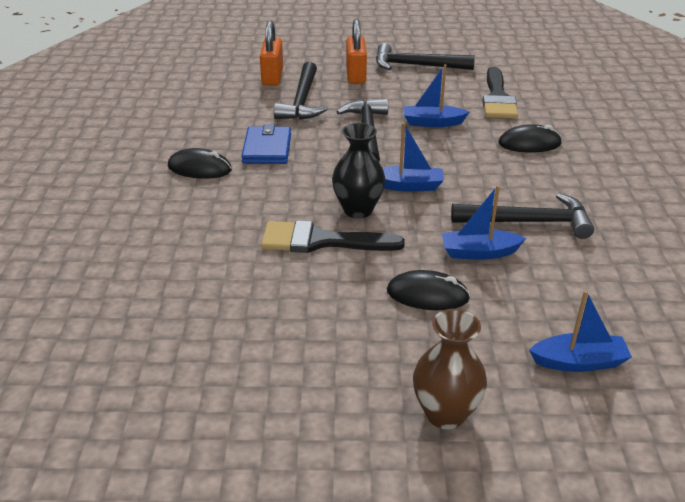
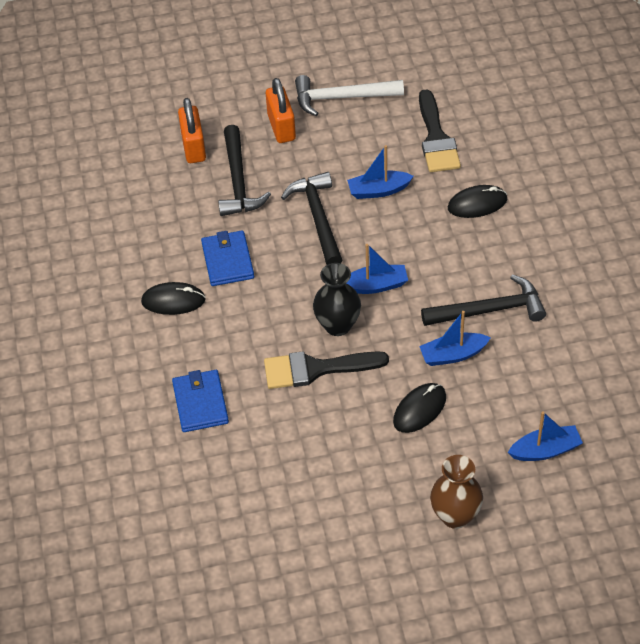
camera: 10 degrees left, 15 degrees up
black hammer [376,43,475,70] -> white hammer [295,75,404,116]
black mouse [387,270,470,310] -> black mouse turned 45 degrees counterclockwise [393,383,446,433]
none -> blue wallet [172,370,229,432]

